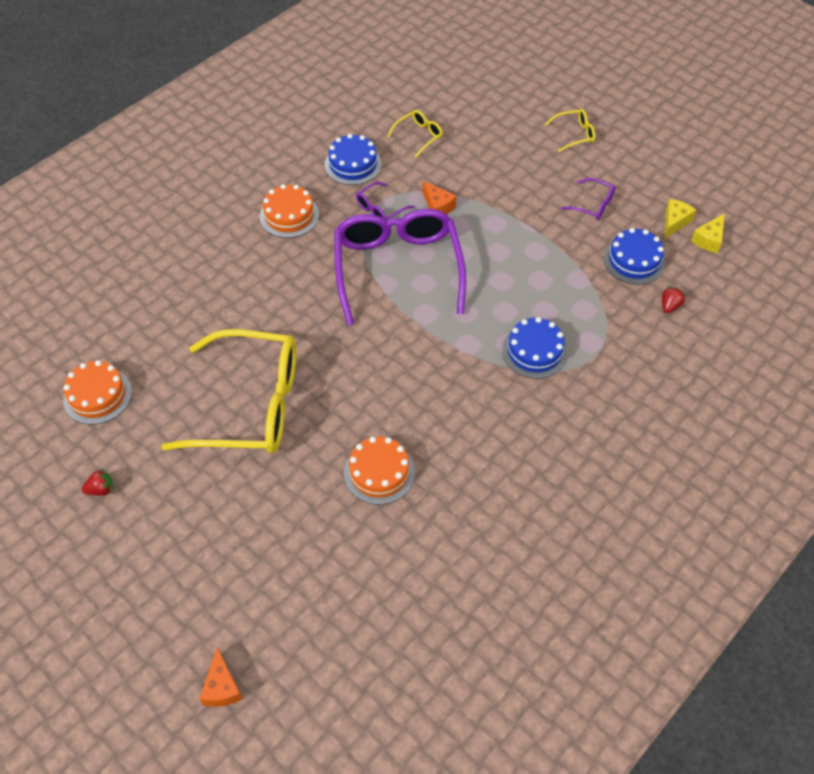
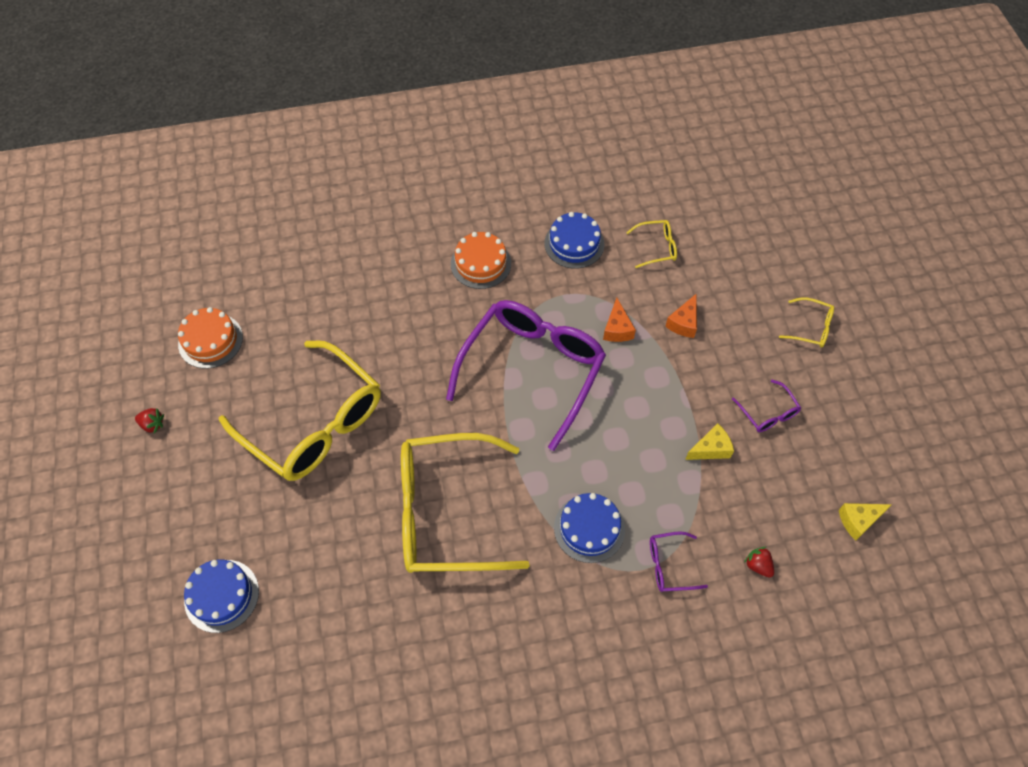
camera: 35 degrees right, 5 degrees up
orange cheese [200,647,242,707] -> orange cheese moved to [665,294,697,338]
orange cake [344,436,415,505] -> none
purple glasses [356,182,414,221] -> purple glasses moved to [650,531,708,592]
blue cake [604,228,666,284] -> blue cake moved to [184,559,259,633]
red strawberry [662,286,686,313] -> red strawberry turned 105 degrees counterclockwise [744,547,774,578]
yellow cheese [665,199,696,238] -> yellow cheese moved to [685,423,734,460]
none -> yellow glasses [401,433,530,573]

